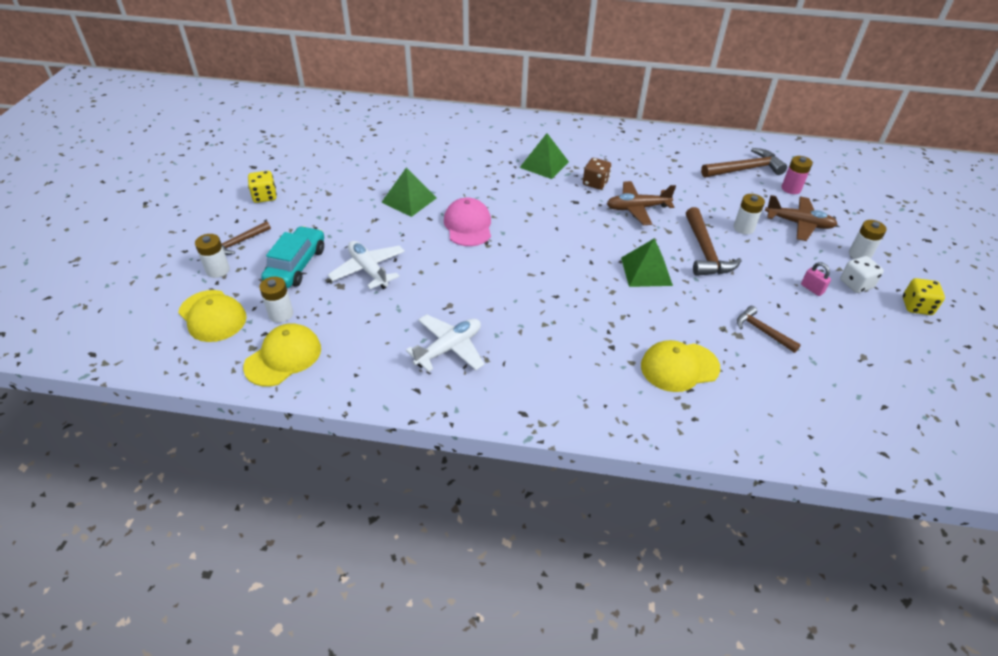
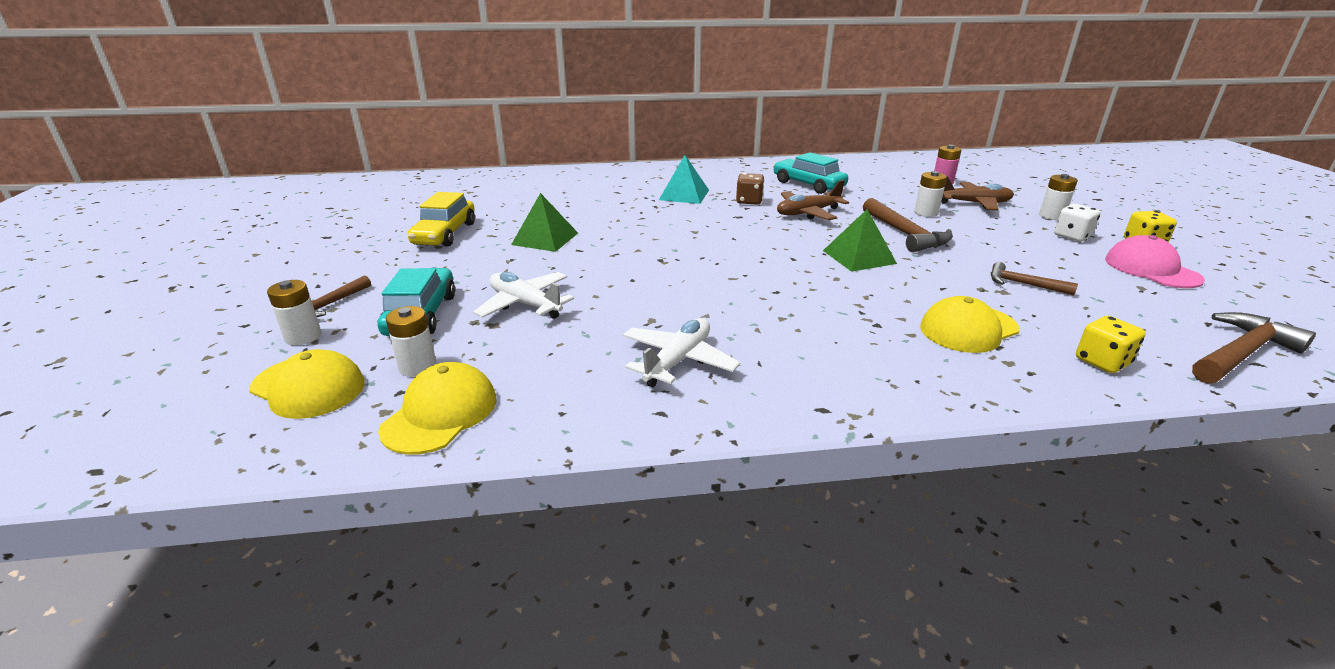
camera: 15 degrees left, 15 degrees down
yellow dice [248,171,277,203] -> yellow dice moved to [1076,316,1145,373]
pink cap [444,198,491,246] -> pink cap moved to [1105,235,1205,288]
green pyramid [519,133,569,179] -> turquoise pyramid [659,155,709,204]
brown hammer [701,148,787,178] -> brown hammer moved to [1192,312,1316,384]
pink padlock [801,262,831,296] -> none
none -> yellow car [408,192,475,247]
none -> turquoise car [773,152,848,194]

